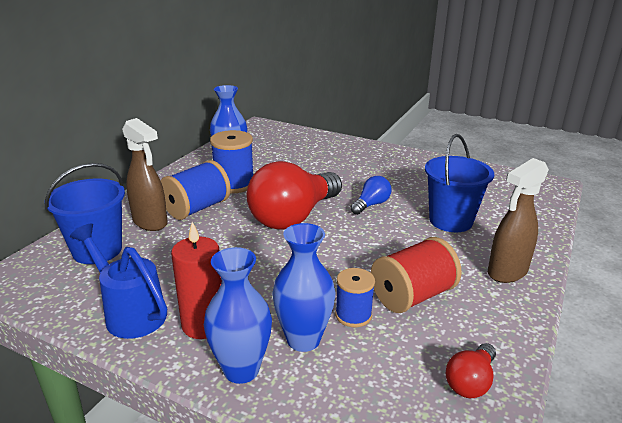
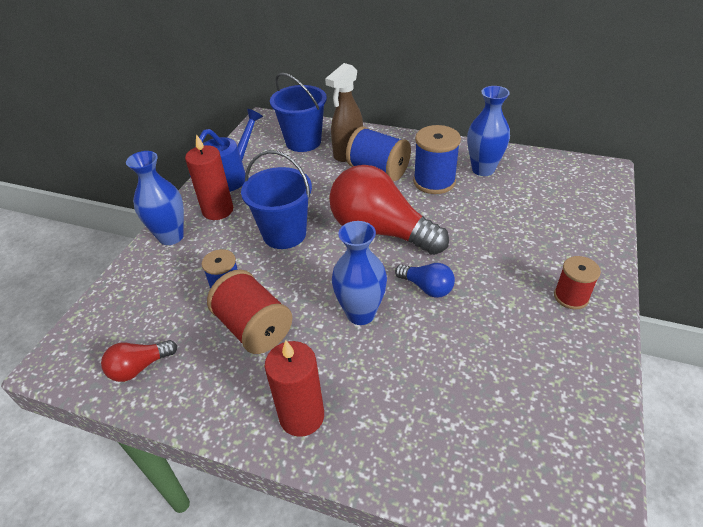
camera: 85 degrees right, 15 degrees up
blue vase [272,223,335,352] -> blue vase moved to [332,221,387,325]
blue bucket [425,134,494,232] -> blue bucket moved to [241,150,312,249]
red light bulb [446,343,496,398] -> red light bulb turned 60 degrees counterclockwise [101,340,177,382]
brown spray bottle [488,158,549,283] -> red candle [264,340,324,437]
none -> red spool [554,256,601,309]

